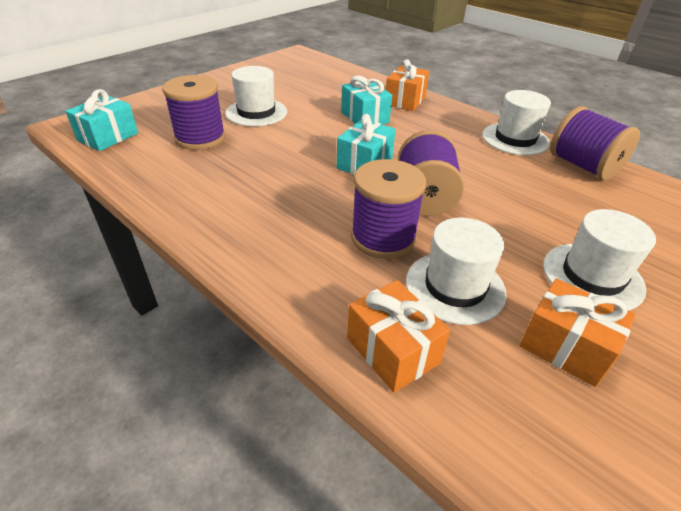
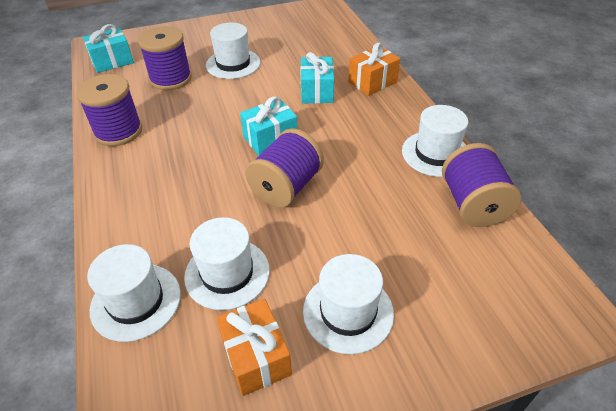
camera: 30 degrees right, 5 degrees up
orange gift [347,280,450,393] -> white hat [87,244,181,342]
purple spool [351,159,426,259] -> purple spool moved to [76,74,142,146]

